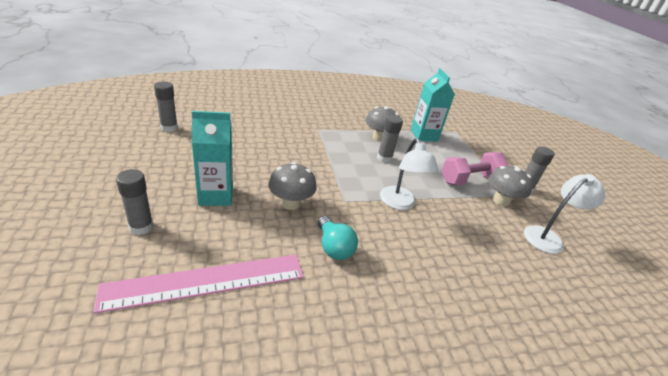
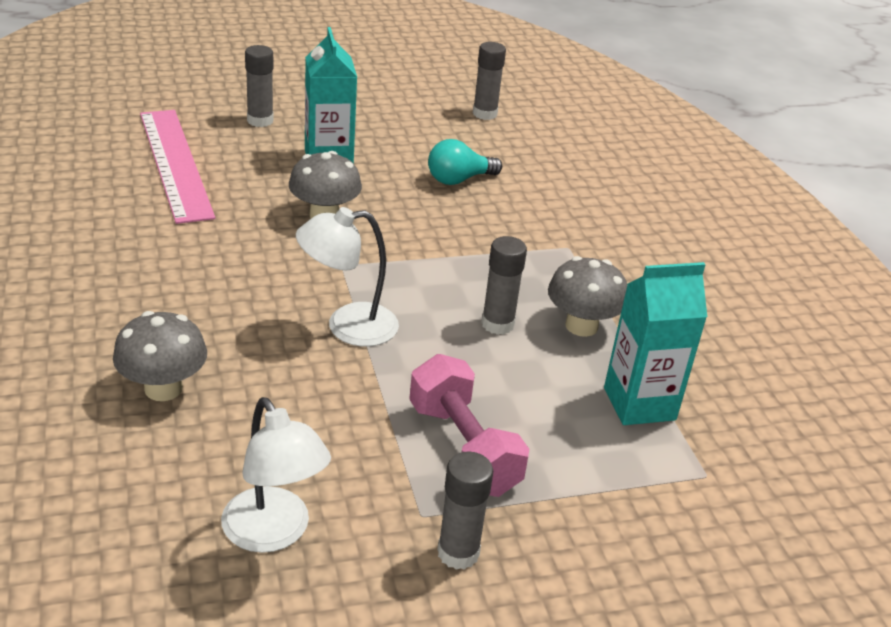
camera: 90 degrees right, 0 degrees up
turquoise light bulb [317,216,358,260] -> turquoise light bulb moved to [428,139,502,185]
grey mushroom [488,166,533,206] -> grey mushroom moved to [113,311,207,401]

